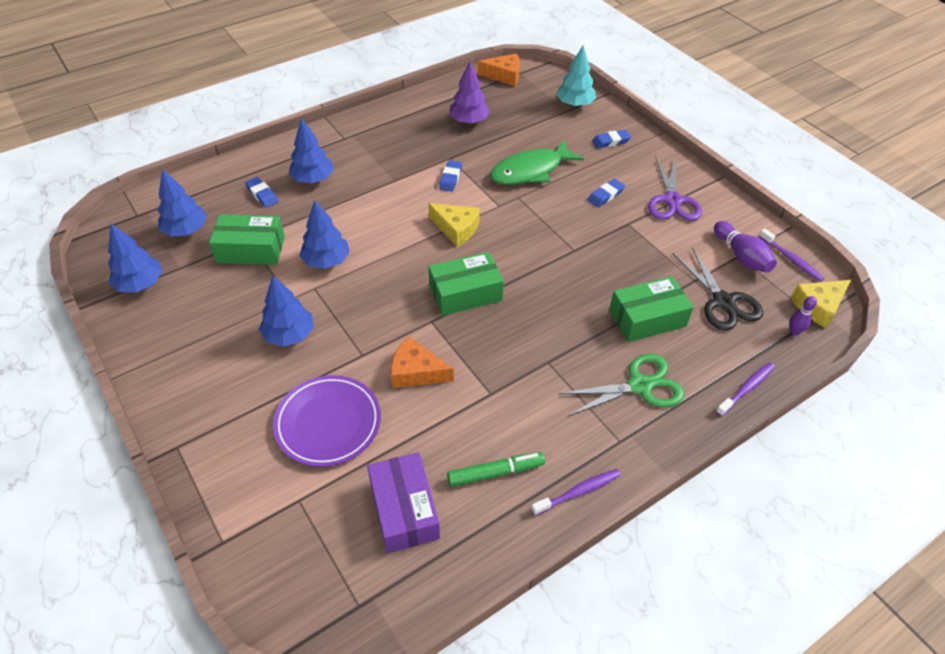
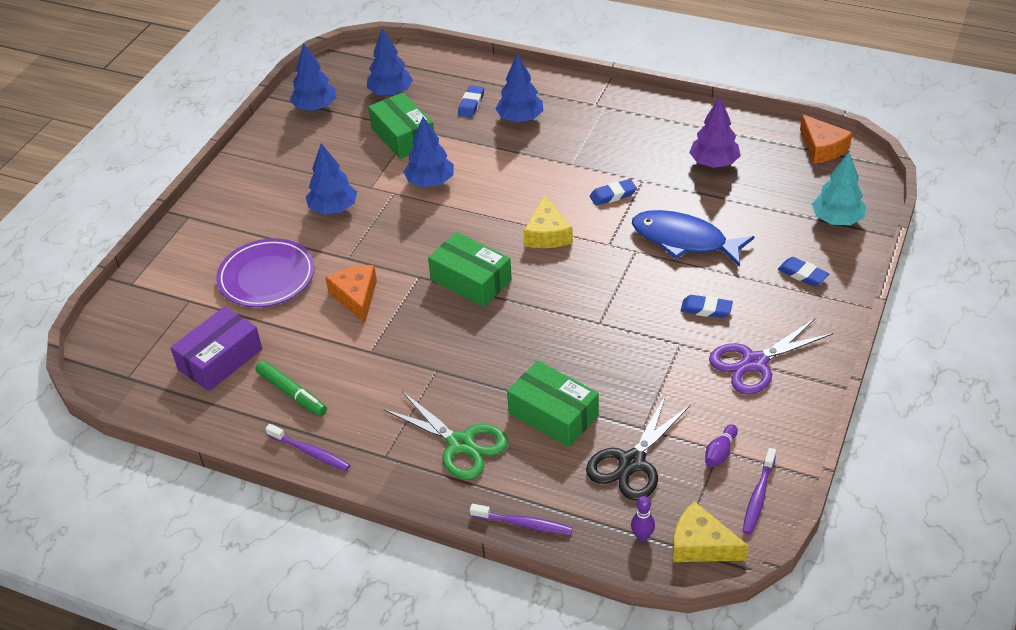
camera: 60 degrees right, 5 degrees down
green fish [490,140,584,185] -> blue fish [632,210,754,267]
purple bowling pin [714,221,777,273] -> purple bowling pin [705,424,738,467], size x0.59

